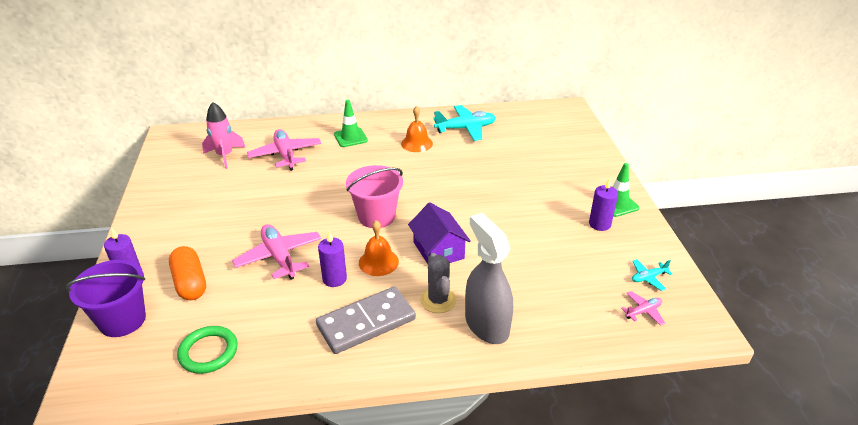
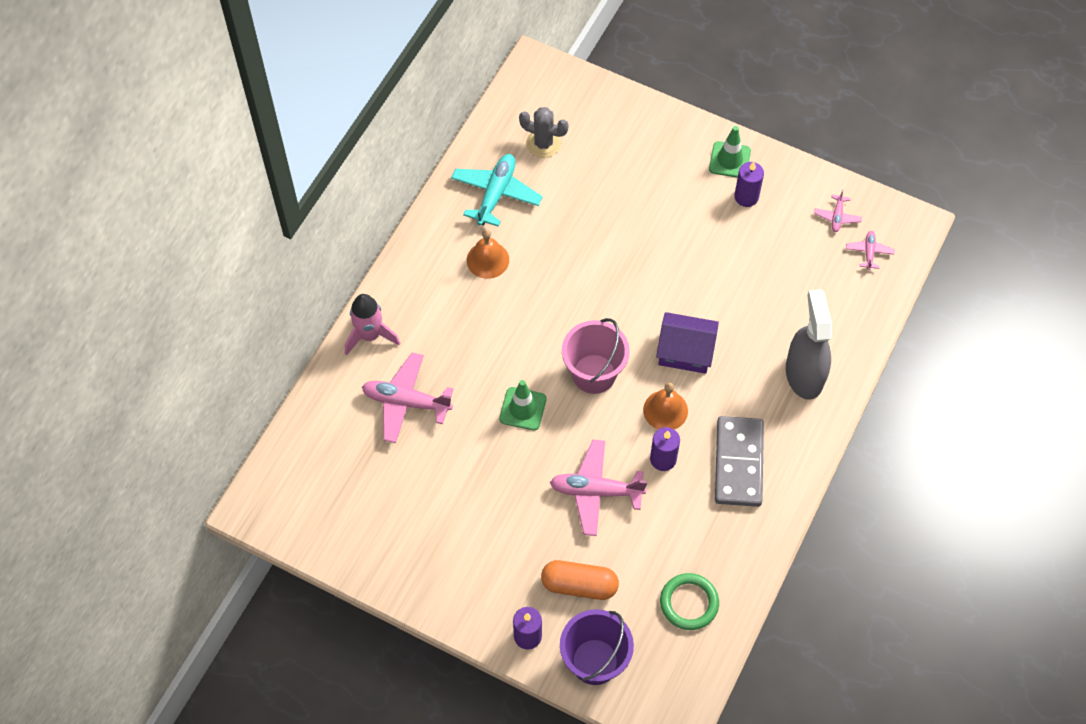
camera: 55 degrees left, 25 degrees up
pink rocket [202,102,245,169] -> pink rocket moved to [345,294,400,356]
green traffic cone [334,100,368,147] -> green traffic cone moved to [499,380,546,430]
grey cactus [420,253,457,313] -> grey cactus moved to [519,107,569,158]
grey spray bottle [465,213,513,344] -> grey spray bottle turned 75 degrees clockwise [786,289,832,400]
turquoise plane [632,259,673,291] -> pink plane [814,189,862,232]

